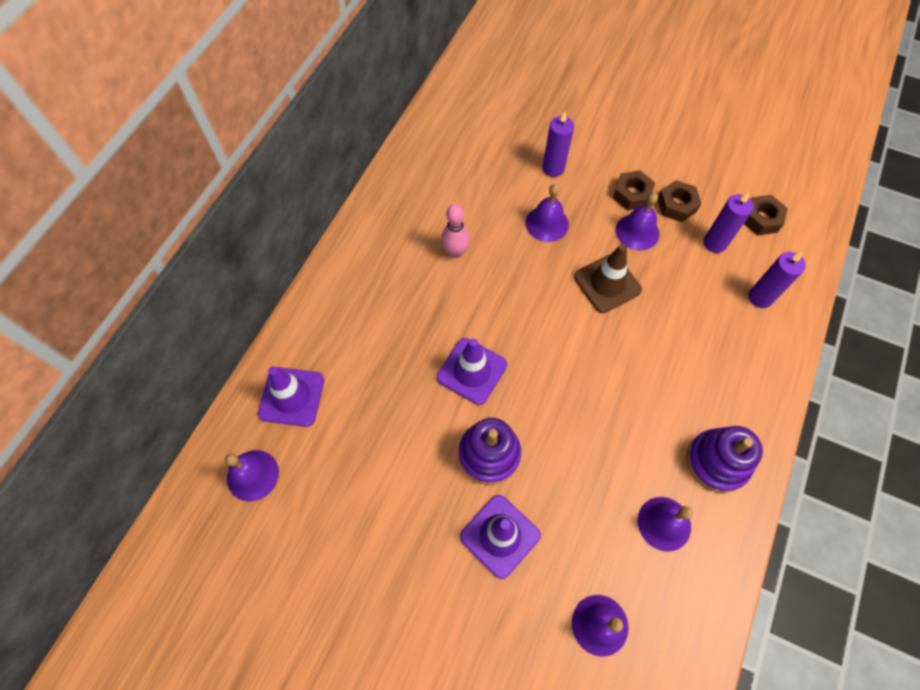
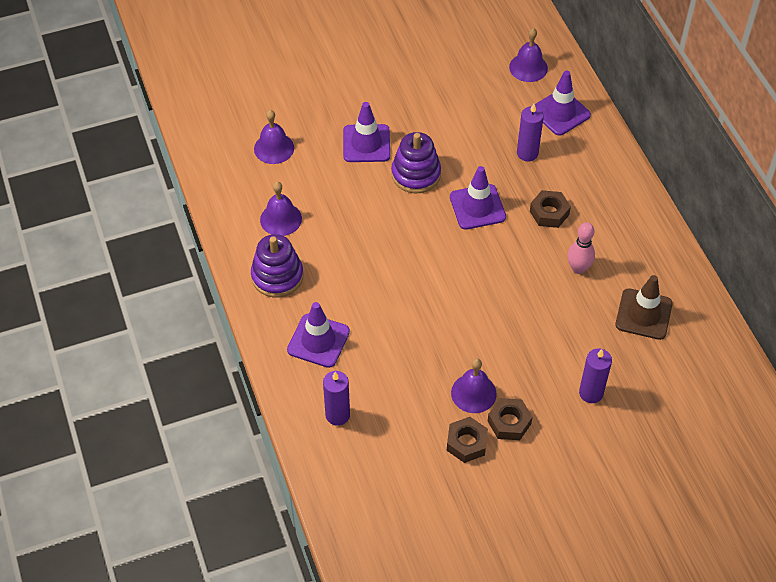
camera: 135 degrees right, 10 degrees down
purple bell [525,184,569,242] -> none
brown traffic cone [574,244,642,313] -> brown traffic cone moved to [615,275,673,340]
purple candle [704,192,754,253] -> purple candle moved to [517,104,544,161]
brown nut [744,195,788,235] -> brown nut moved to [530,190,571,228]
none -> purple traffic cone [287,302,350,368]

